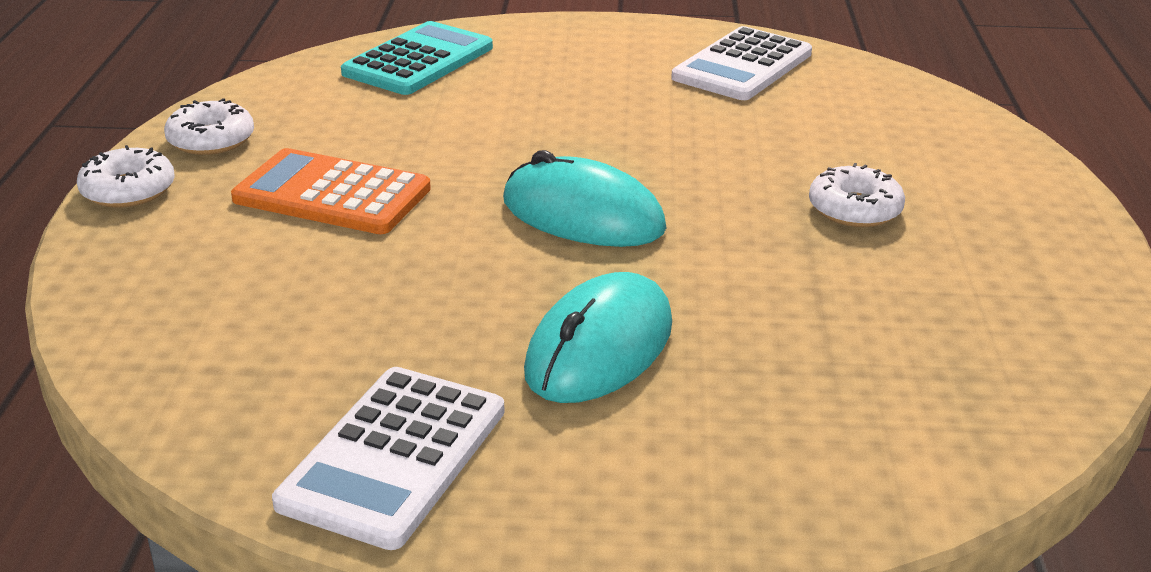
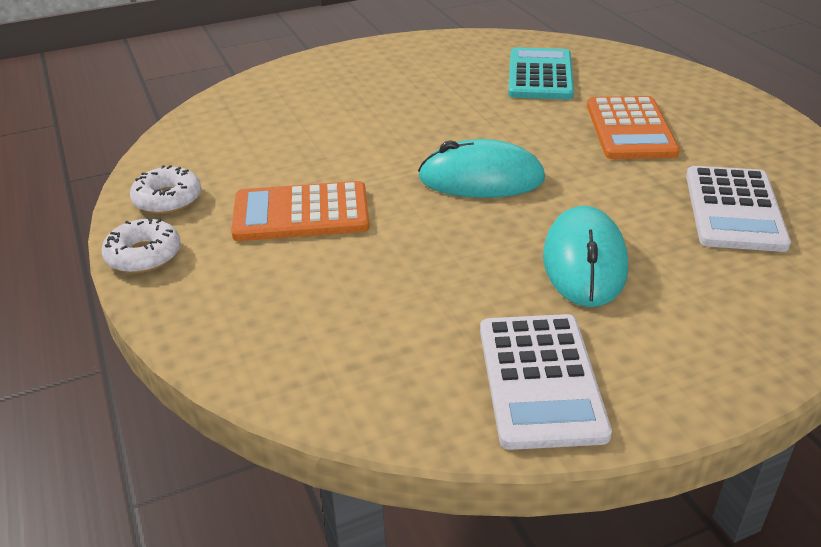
camera: 25 degrees left, 5 degrees up
turquoise calculator [341,21,493,95] -> turquoise calculator moved to [508,47,574,99]
white calculator [671,26,812,100] -> white calculator moved to [686,166,791,252]
white donut [809,163,905,227] -> orange calculator [587,96,680,159]

